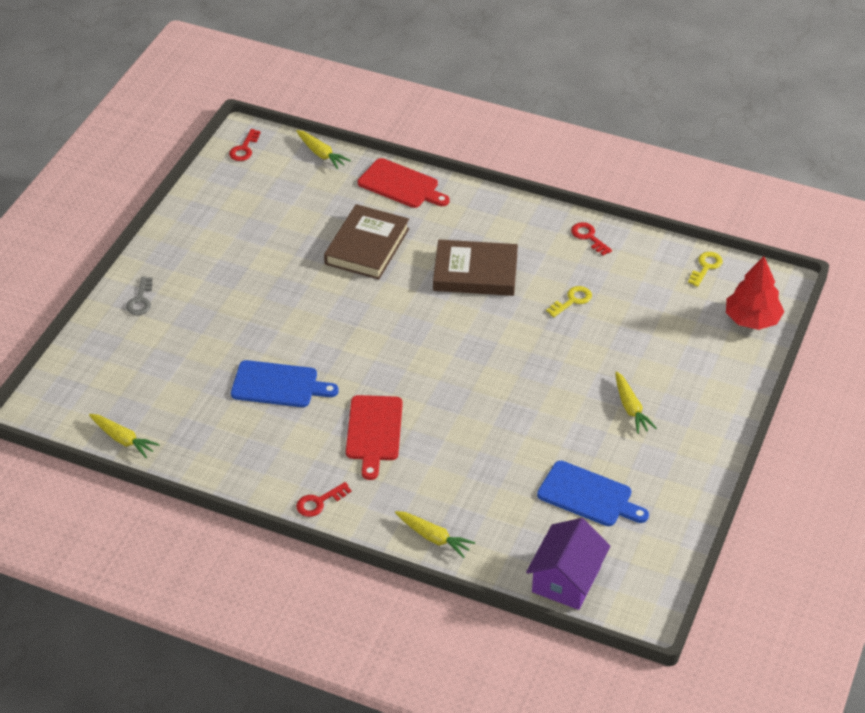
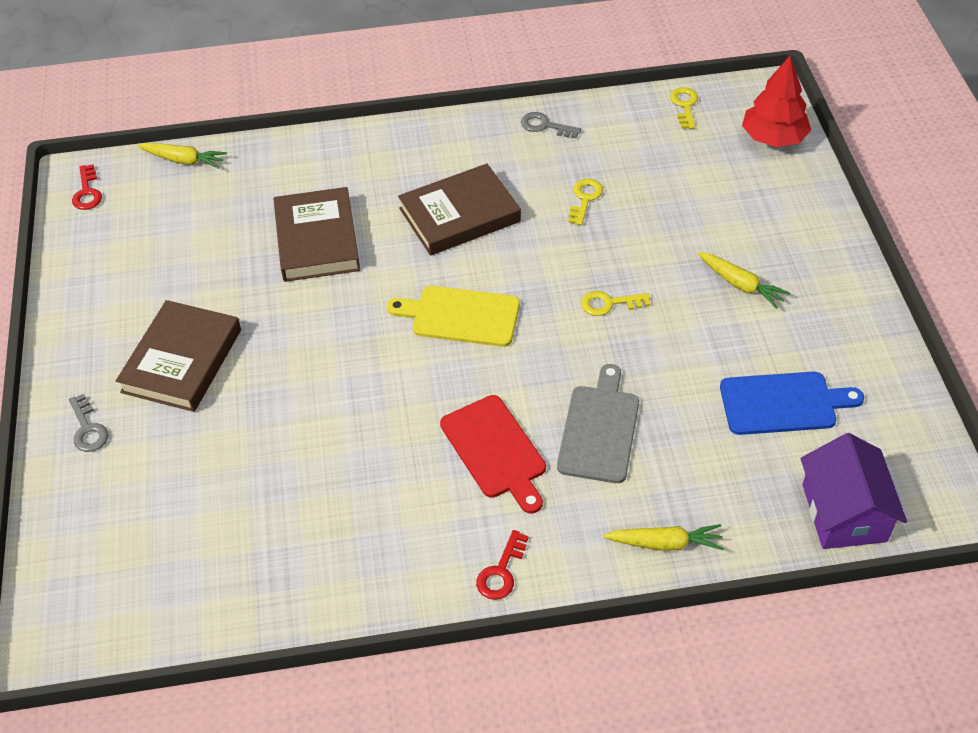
camera: 30 degrees left, 5 degrees up
yellow carrot [89,414,160,458] -> none
blue cutting board [231,360,339,407] -> none
red cutting board [358,158,449,208] -> none
red key [571,222,612,255] -> grey key [521,112,581,138]
none -> brown book [116,300,241,412]
none -> yellow cutting board [387,286,520,347]
none -> grey cutting board [557,364,639,483]
none -> yellow key [581,291,650,316]

